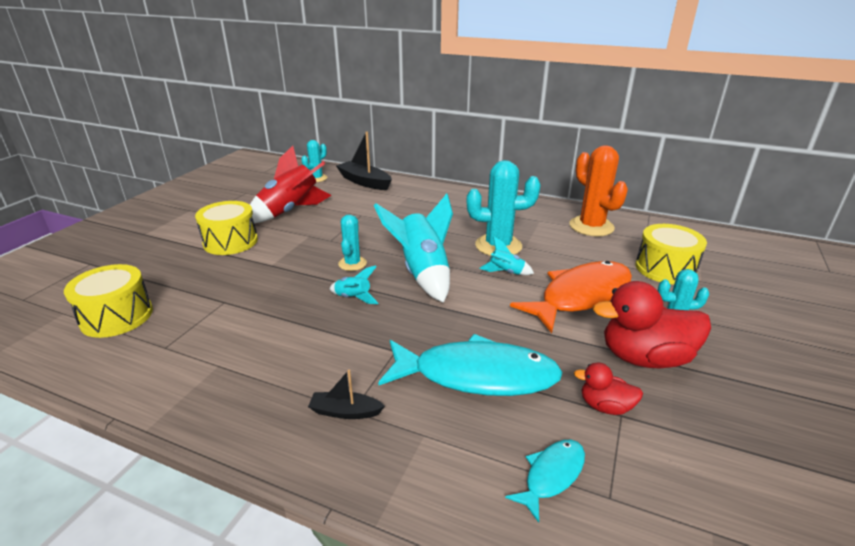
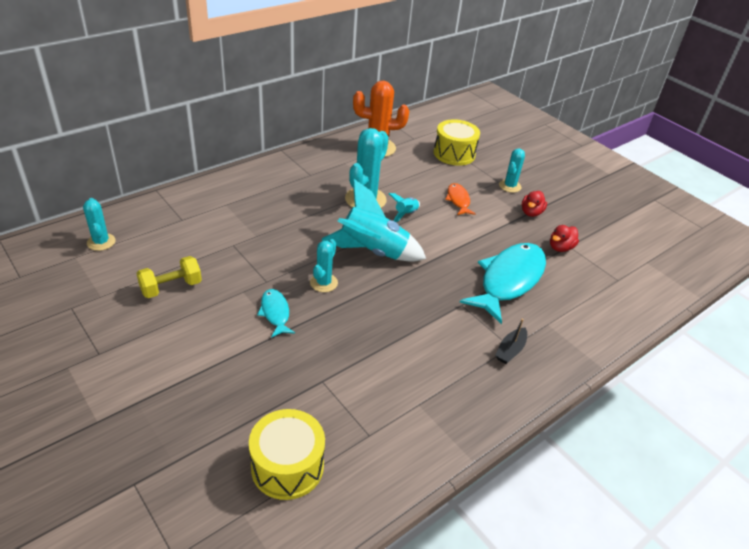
camera: 65 degrees left, 10 degrees up
yellow drum [195,201,258,255] -> none
red rocket [250,146,332,223] -> yellow dumbbell [136,256,202,298]
turquoise rocket [330,265,379,304] -> none
black boat [336,132,392,190] -> none
turquoise cactus [338,214,367,271] -> turquoise cactus turned 75 degrees clockwise [310,239,338,292]
turquoise fish [505,440,585,523] -> turquoise fish moved to [257,289,295,338]
orange fish [510,261,632,333] -> orange fish [445,183,476,215], size x0.48
red duck [593,281,711,369] -> red duck [522,191,547,217], size x0.51

